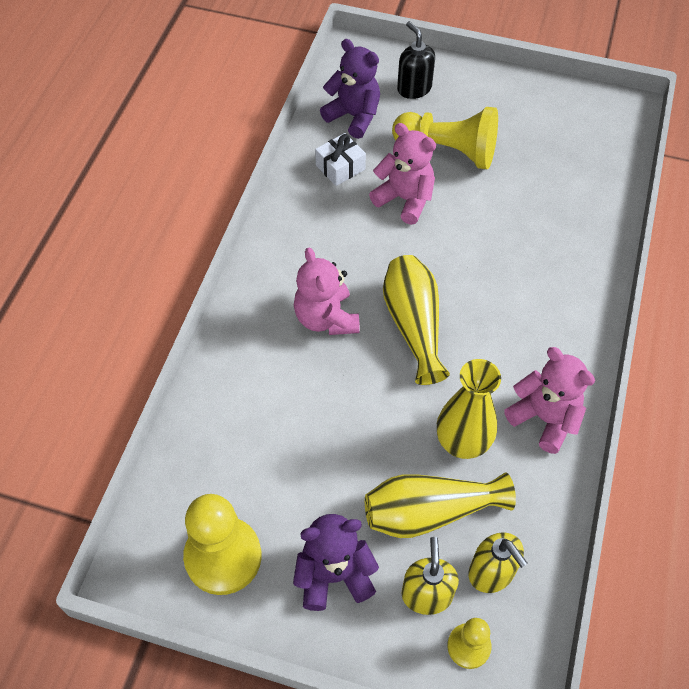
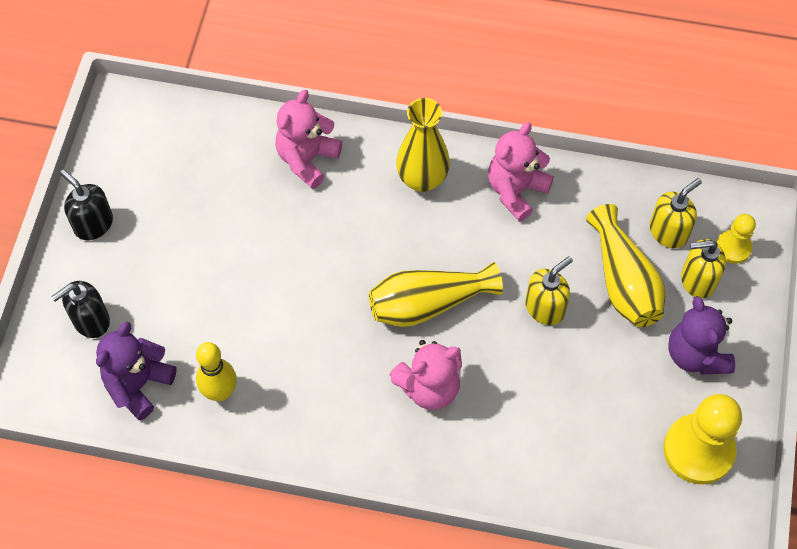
camera: 95 degrees left, 5 degrees up
white gift [315,133,366,186] -> yellow bowling pin [196,342,237,401]
pink teddy bear [369,123,436,225] -> pink teddy bear moved to [275,90,342,189]
yellow pawn [392,107,498,169] -> none
yellow vase [437,359,501,459] -> yellow vase moved to [396,98,450,192]
none -> black soap dispenser [60,170,113,240]
none -> yellow soap dispenser [525,256,573,325]

